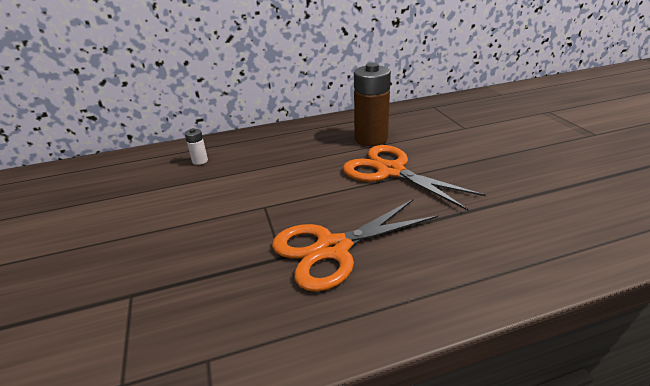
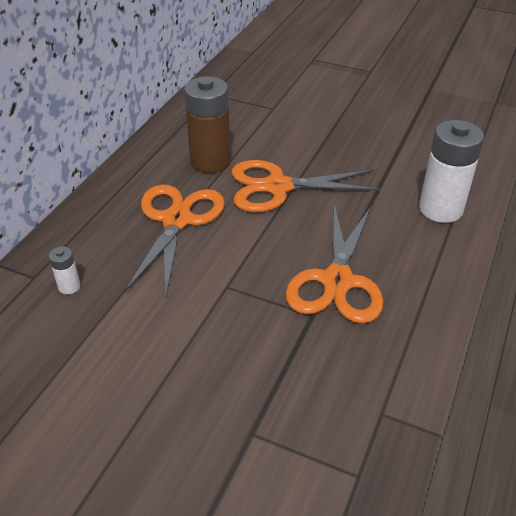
camera: 50 degrees left, 10 degrees up
none -> orange scissors [125,184,225,296]
none -> white battery [419,120,484,223]

